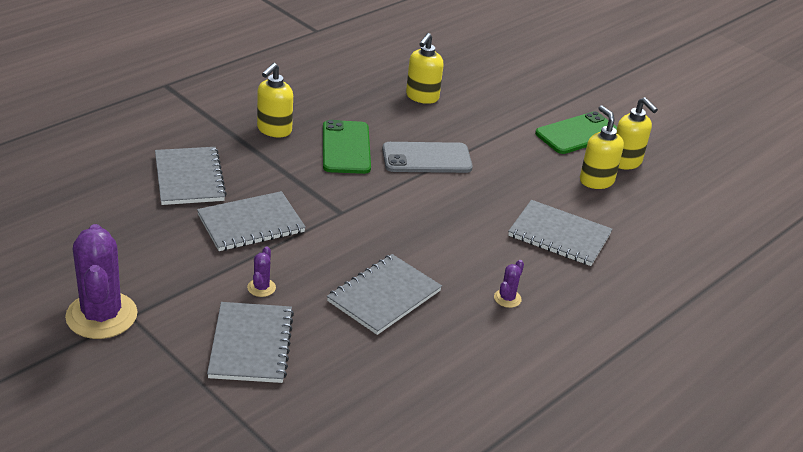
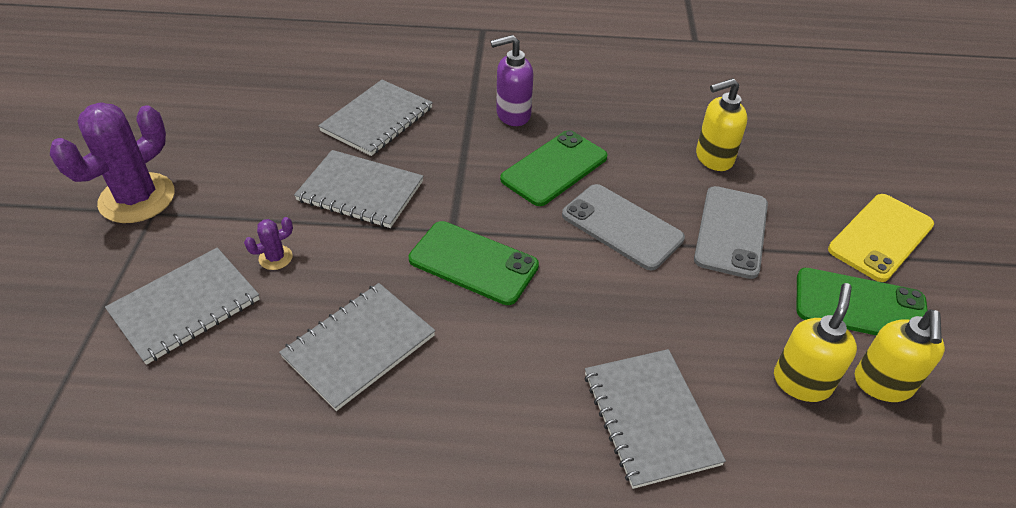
camera: 50 degrees right, 10 degrees up
yellow soap dispenser [257,63,293,137] -> purple soap dispenser [491,35,533,126]
grey notebook [327,254,442,335] -> grey notebook turned 45 degrees counterclockwise [279,283,435,411]
purple cactus [494,260,524,308] -> none
none -> green phone [409,221,539,305]
none -> grey phone [694,186,768,279]
none -> yellow phone [828,194,934,282]

